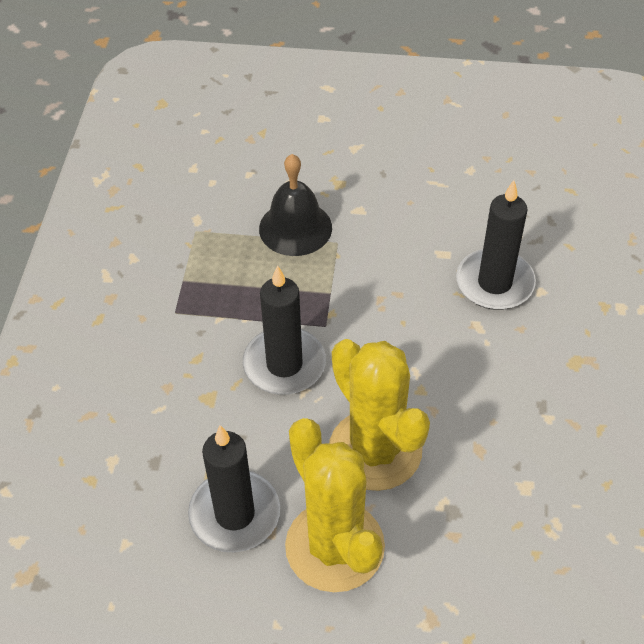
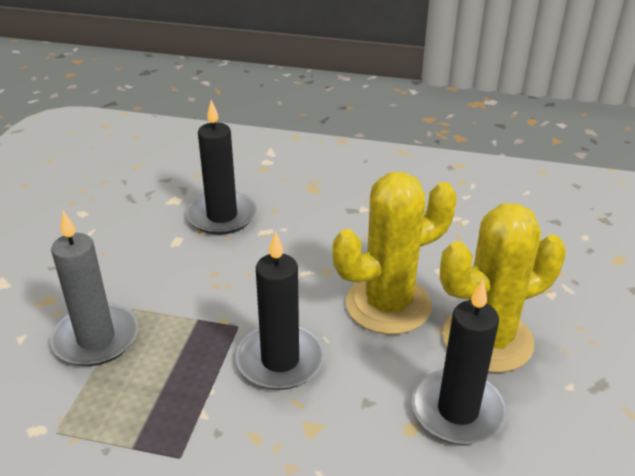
camera: 85 degrees left, 15 degrees down
black bell [259,154,332,256] -> grey candle [50,211,138,366]

